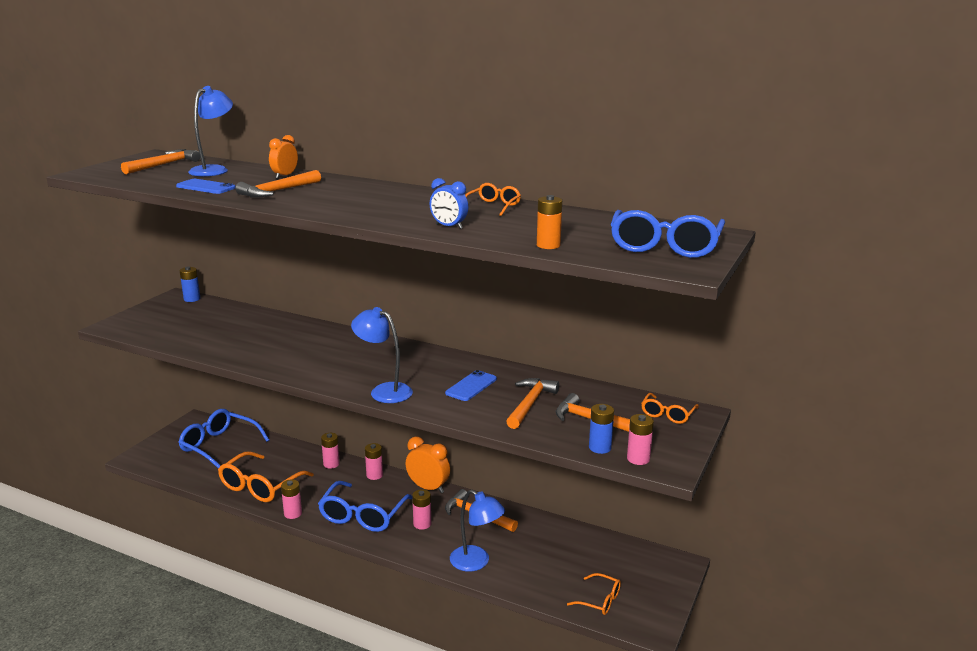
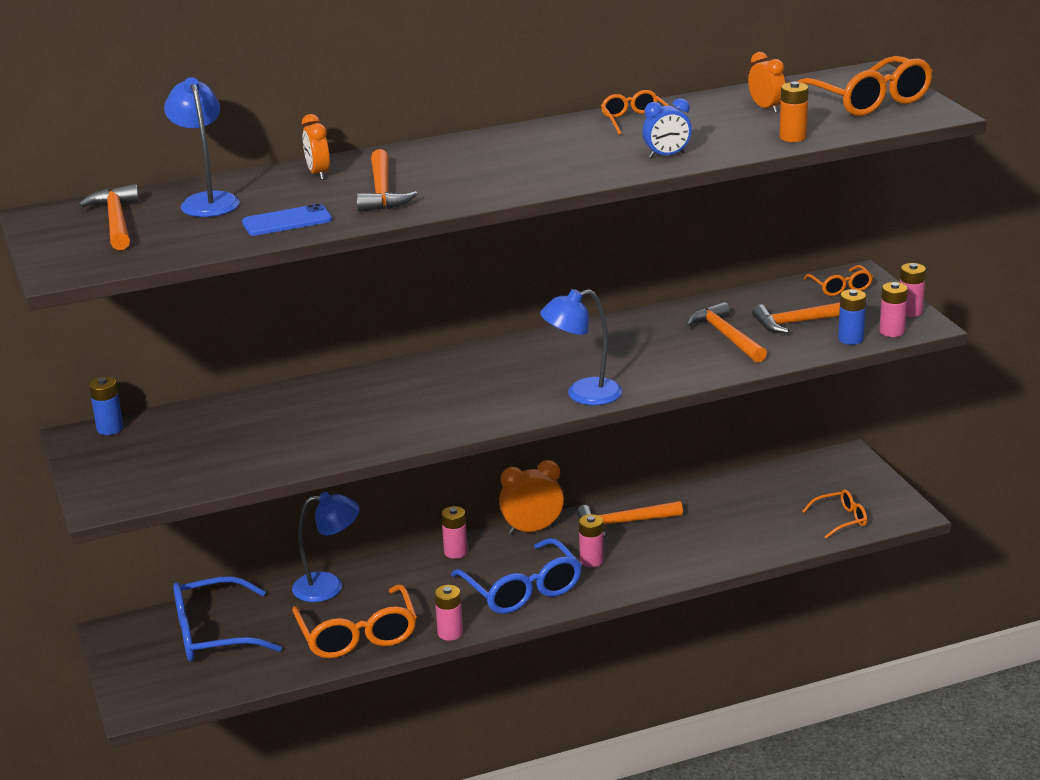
camera: 45 degrees left, 5 degrees up
pink battery [321,433,340,469] -> pink battery moved to [900,263,926,317]
blue phone [445,370,497,401] -> none
blue lamp [450,490,505,572] -> blue lamp moved to [292,492,360,602]
blue glasses [611,210,725,258] -> orange glasses [797,56,933,116]
none -> orange clock [748,52,785,113]

